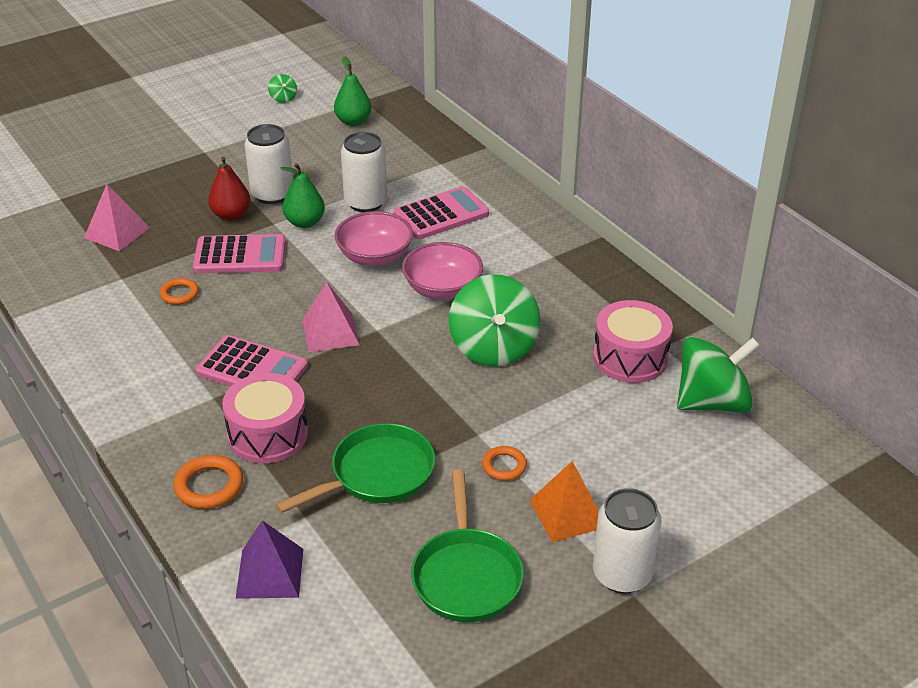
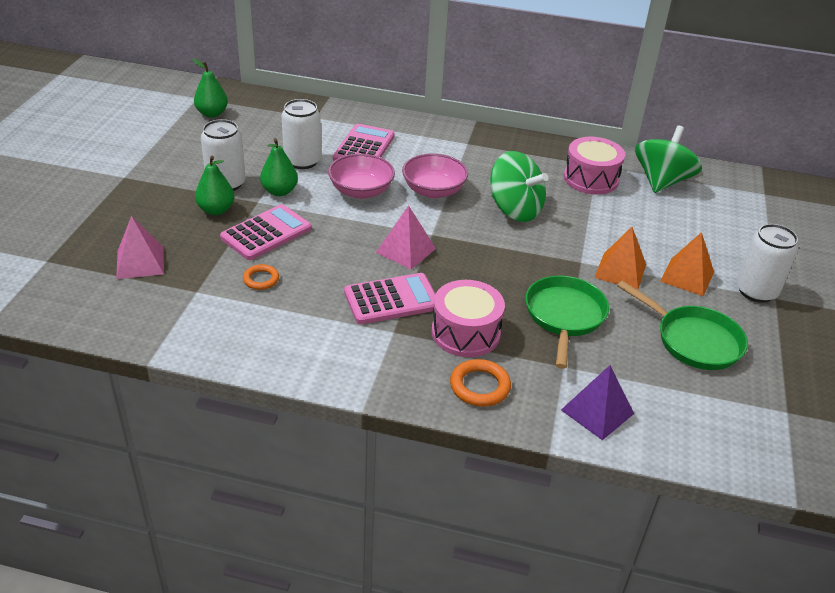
camera: 45 degrees left, 0 degrees up
red pear [208,157,251,221] -> green pear [195,156,235,215]
green spinning top [268,74,297,103] -> none
orange ring [482,446,527,481] -> orange pyramid [594,227,646,290]

